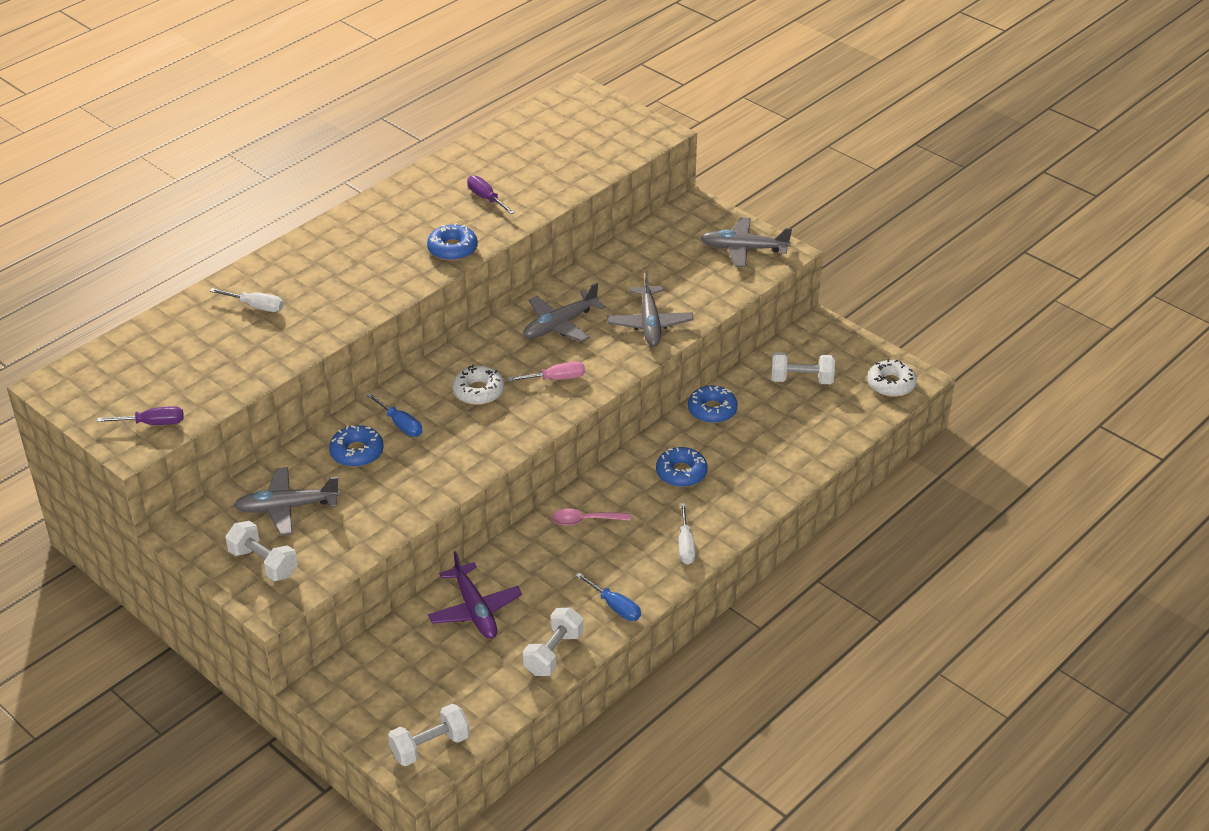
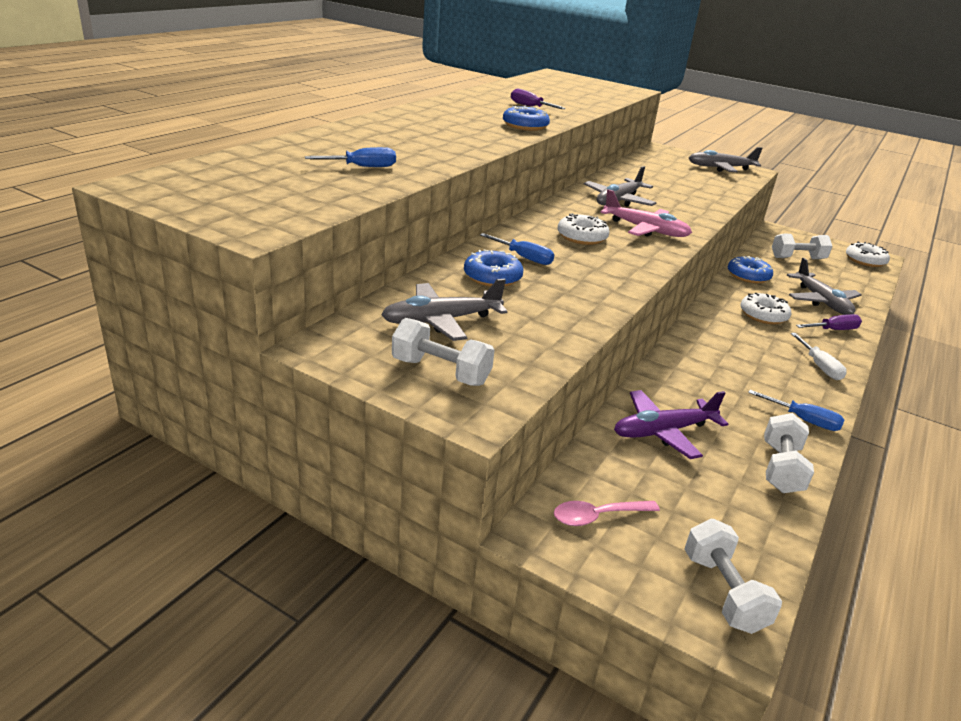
camera: 15 degrees left, 10 degrees down
purple screwdriver [97,406,184,425] -> purple screwdriver moved to [796,314,862,330]
white screwdriver [210,288,283,312] -> none
white dumbbell [388,704,470,766] -> white dumbbell turned 60 degrees counterclockwise [685,519,782,634]
purple plane [428,551,522,639] -> purple plane turned 105 degrees clockwise [614,390,728,459]
pink screwdriver [508,362,585,381] -> pink plane [600,189,692,237]
pink spoon [552,509,631,526] -> pink spoon moved to [554,501,660,526]
grey plane [607,271,694,346] -> grey plane moved to [787,258,862,315]
blue donut [656,447,708,487] -> white donut [741,293,792,324]
none -> blue screwdriver [305,147,396,167]

